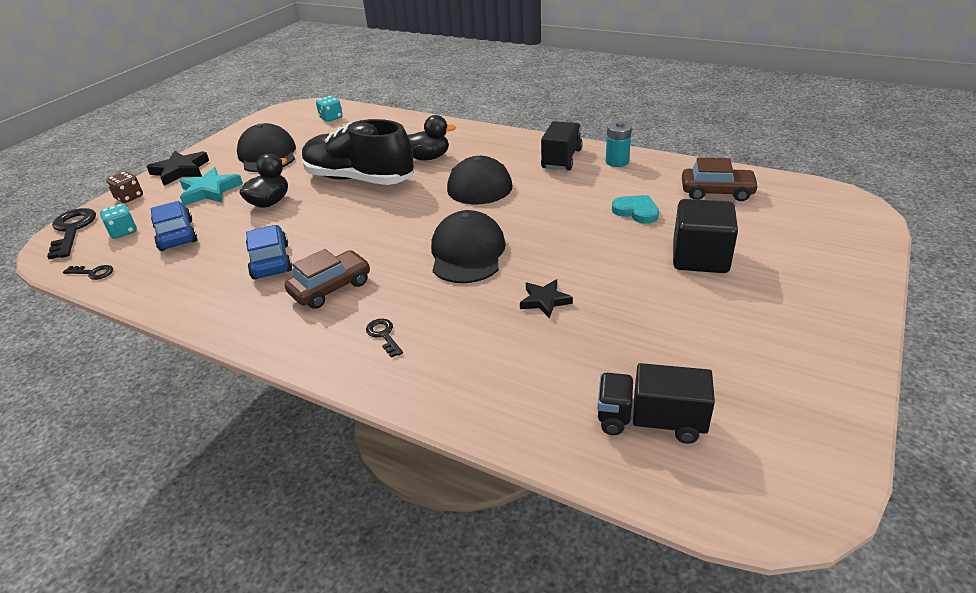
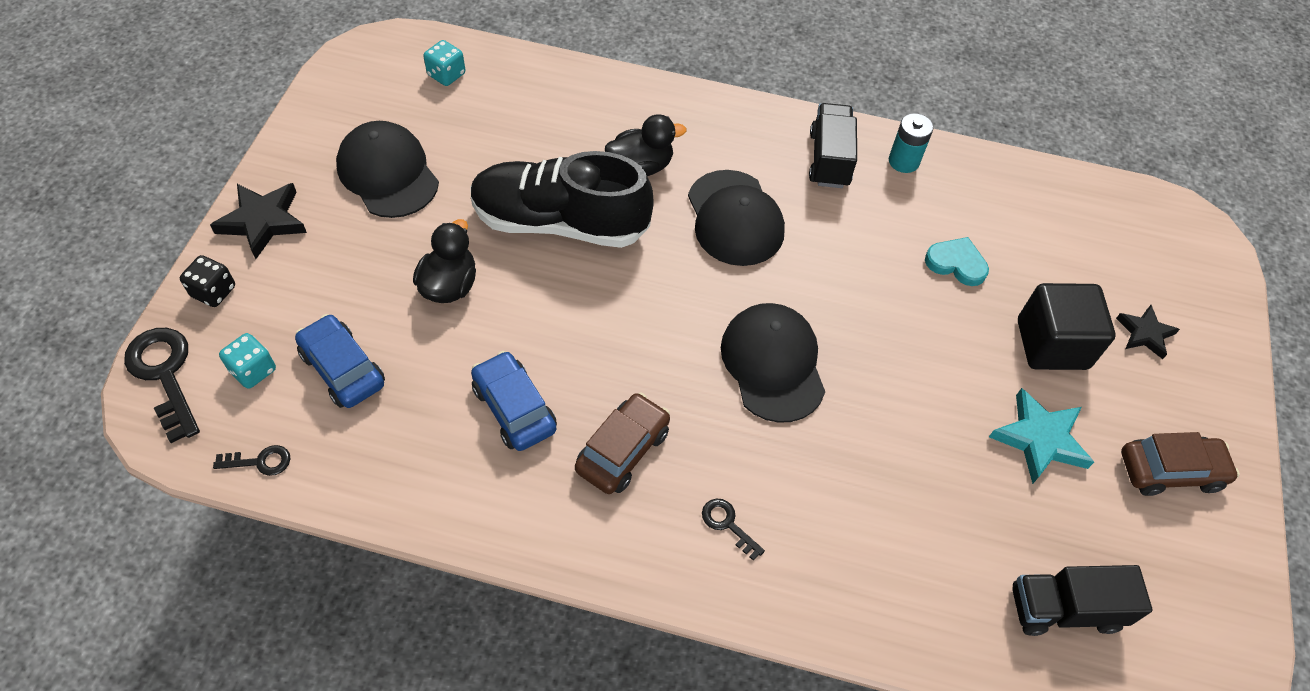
camera: 20 degrees left, 20 degrees up
brown dice [106,171,143,203] -> black dice [180,255,235,307]
turquoise star [179,167,243,205] -> turquoise star moved to [989,388,1094,484]
black star [520,279,573,319] -> black star moved to [1116,305,1180,359]
brown car [682,158,759,201] -> brown car moved to [1121,432,1240,496]

